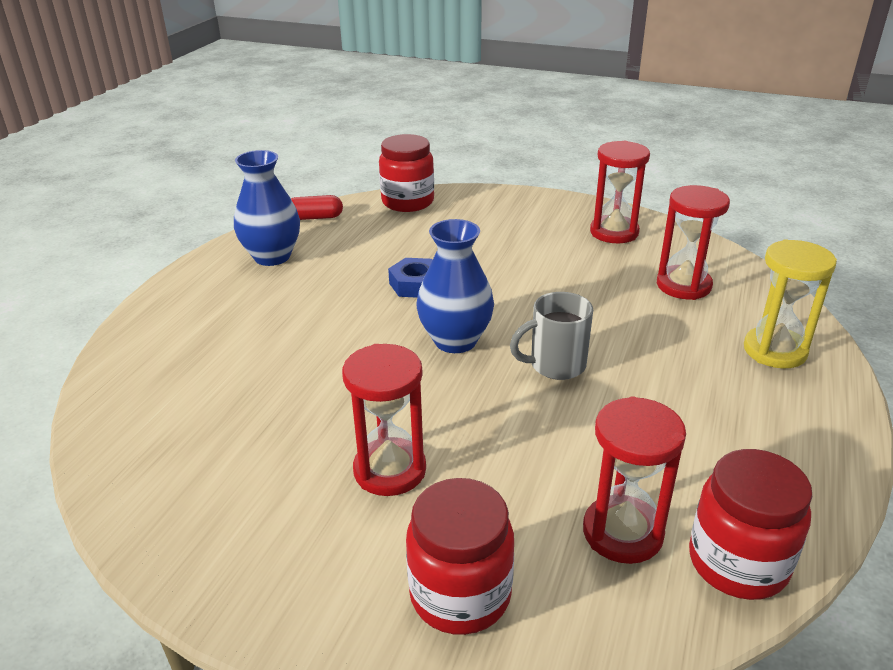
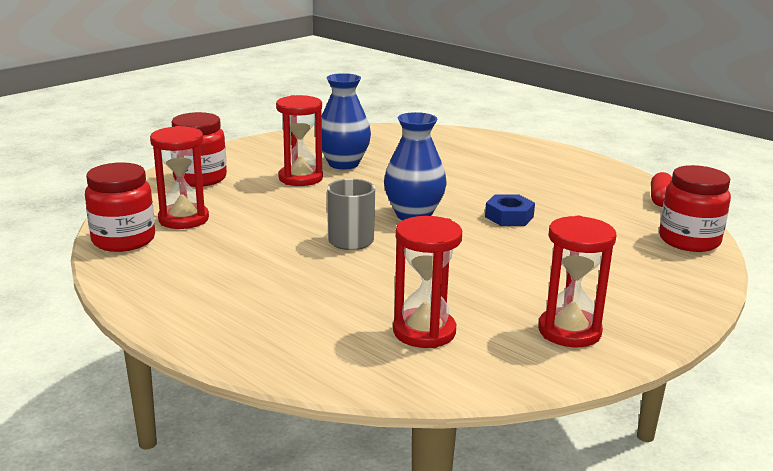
camera: 110 degrees right, 10 degrees down
blue vase [234,150,300,266] -> blue vase moved to [322,73,371,169]
yellow hourglass [744,239,837,369] -> none

